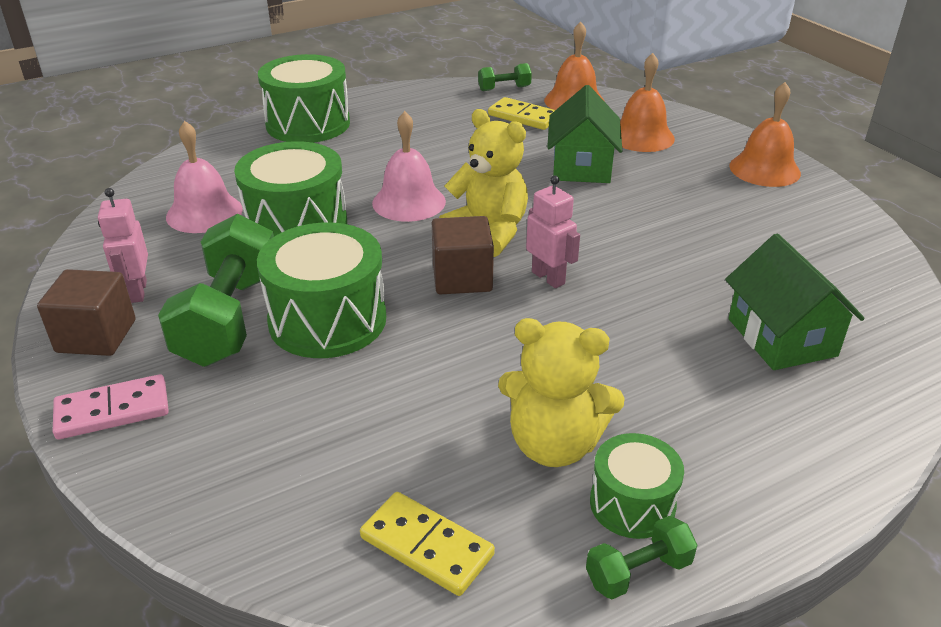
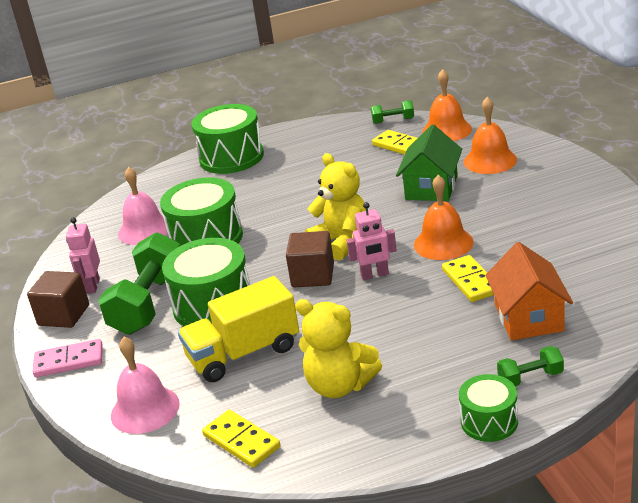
camera: 15 degrees right, 5 degrees down
pink bell [372,111,446,222] -> pink bell moved to [111,337,180,434]
pink robot [526,176,580,288] -> pink robot turned 105 degrees clockwise [346,202,397,280]
green dumbbell [586,516,697,599] -> green dumbbell moved to [497,346,564,386]
green drum [590,433,684,539] -> green drum moved to [459,374,518,442]
green house [725,233,865,370] -> orange house [485,242,573,340]
orange bell [729,82,801,187] -> orange bell moved to [414,175,473,260]
none -> yellow truck [178,276,299,382]
none -> yellow domino [442,255,494,302]

